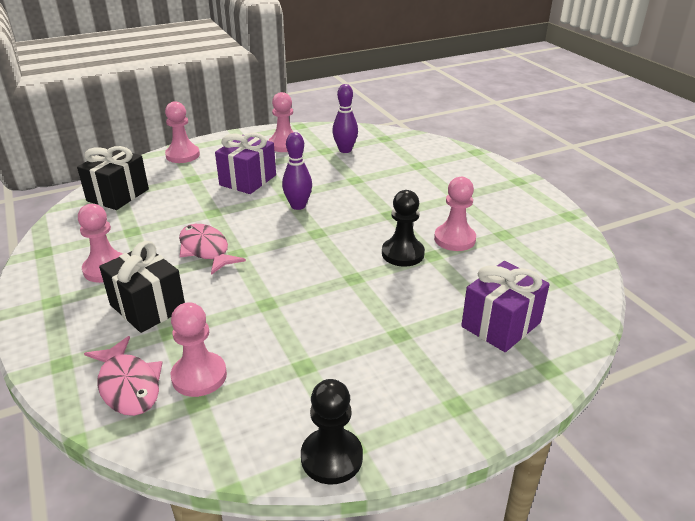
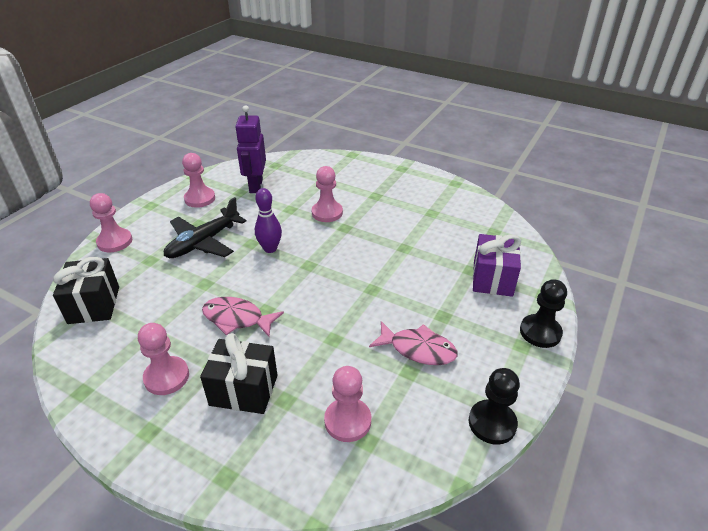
camera: 35 degrees left, 5 degrees up
pink fish [84,336,162,416] -> pink fish moved to [369,321,458,365]
purple gift [215,133,276,194] -> black plane [164,197,246,258]
purple bowling pin [332,84,358,153] -> purple robot [235,105,266,193]
black pawn [382,190,425,266] -> black pawn moved to [520,279,567,348]
pink pawn [434,177,476,251] -> pink pawn moved to [312,166,343,222]

